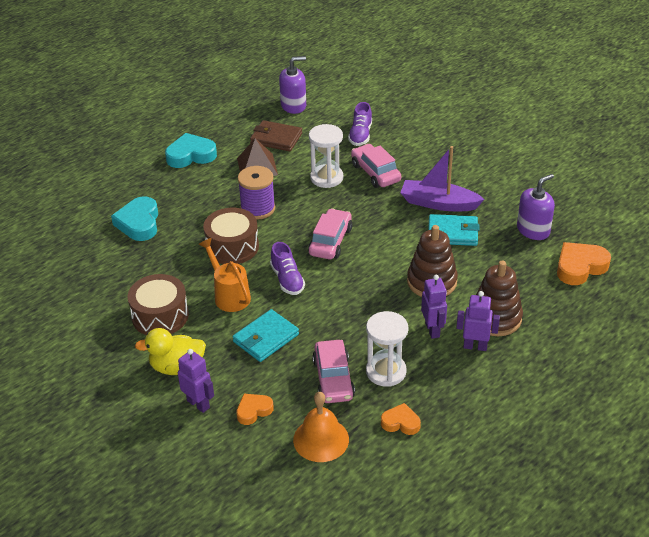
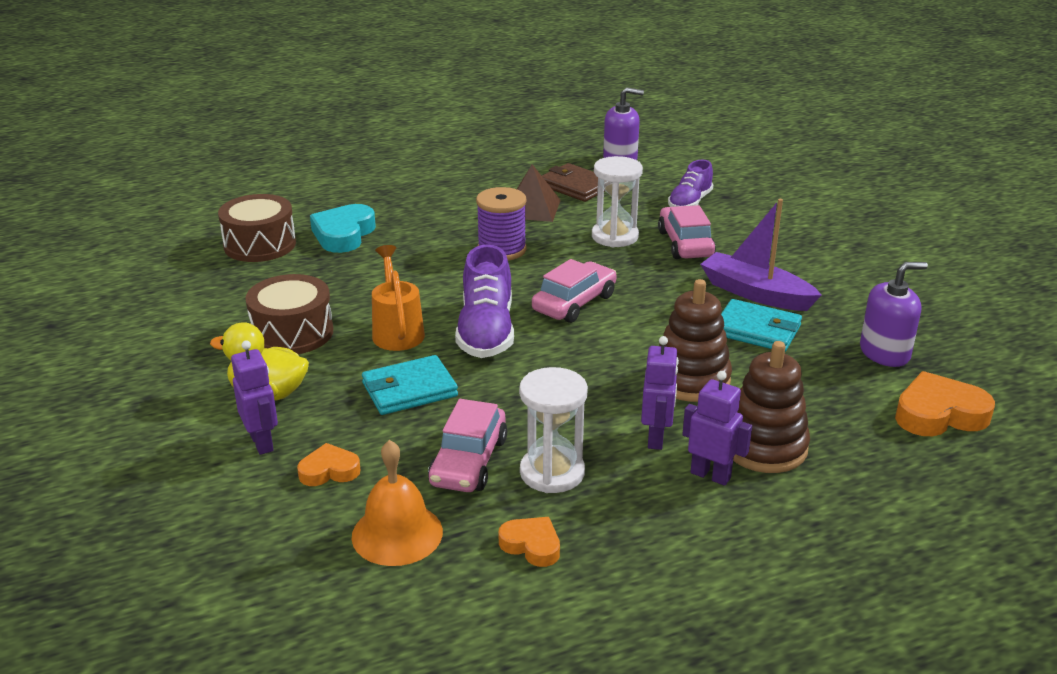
camera: 20 degrees right, 10 degrees down
turquoise heart [165,133,217,168] -> none
brown drum [203,208,259,264] -> brown drum moved to [218,194,296,262]
purple shoe [270,242,305,295] -> purple shoe [455,244,514,358], size x1.57

